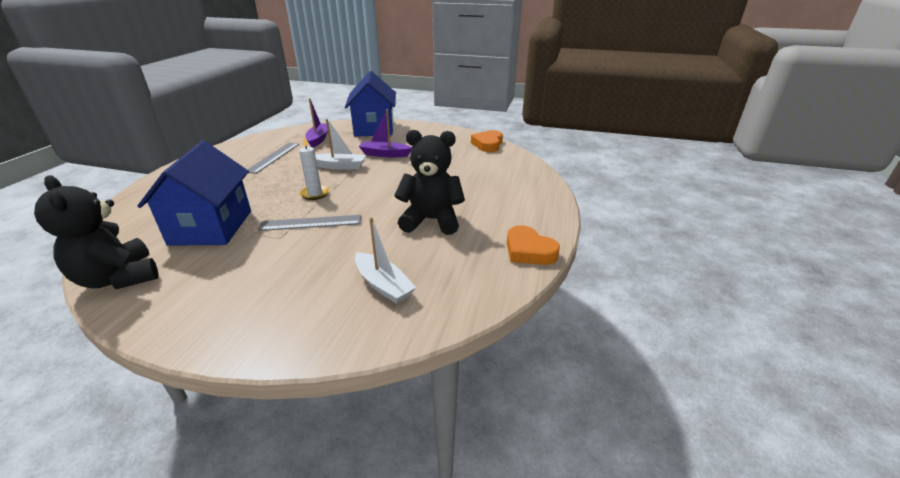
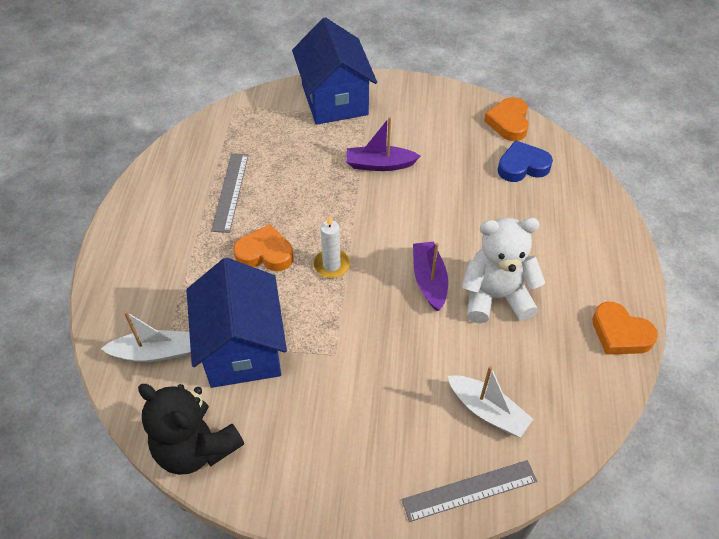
camera: 10 degrees left, 20 degrees up
grey ruler [258,215,361,231] -> grey ruler moved to [402,460,537,522]
purple boat [305,98,328,148] -> purple boat moved to [413,241,448,311]
white boat [315,119,366,169] -> white boat moved to [101,311,191,362]
black teddy bear [394,130,465,235] -> white teddy bear [462,218,545,323]
none -> orange heart [233,224,294,271]
none -> blue heart [498,140,553,182]

